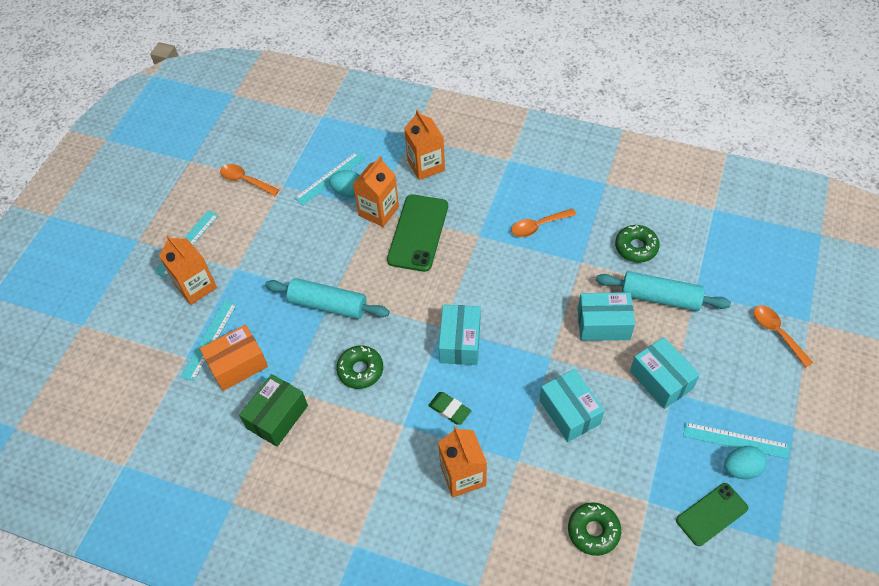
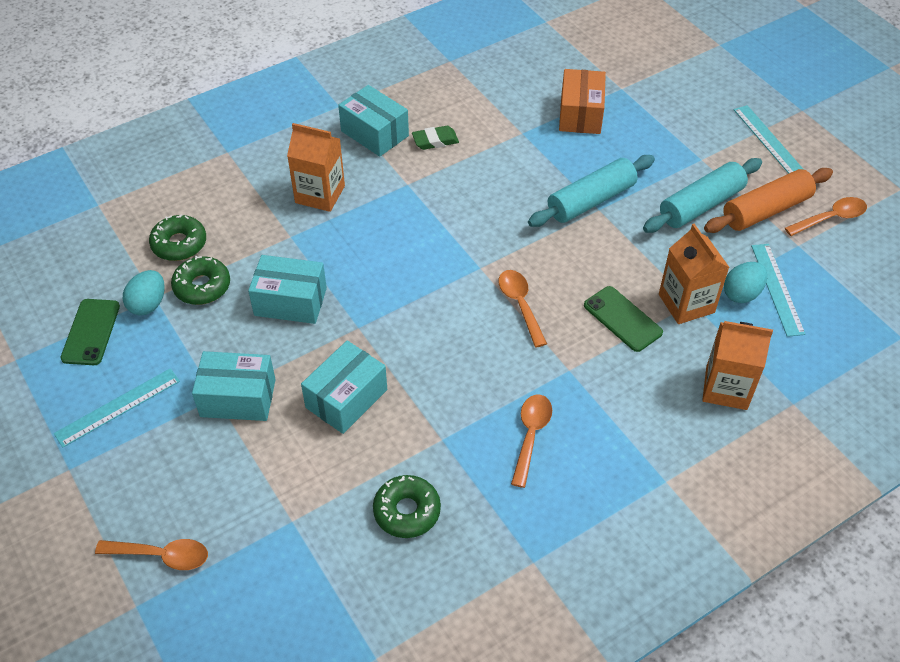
camera: 125 degrees right, 5 degrees down
orange carton [159,235,217,305] -> none
turquoise ruler [181,300,237,381] -> none
green box [239,374,308,447] -> none
green donut [336,345,383,389] -> green donut moved to [171,256,230,305]
green phone [387,195,448,272] -> green phone [584,286,663,352], size x0.64
green eraser [428,392,471,425] -> green eraser moved to [412,126,459,150]
turquoise box [439,305,480,365] -> turquoise box moved to [338,85,409,157]
turquoise rolling pin [596,271,731,311] -> turquoise rolling pin moved to [643,158,762,233]
turquoise egg [724,446,767,479] -> turquoise egg moved to [123,270,165,316]
none -> orange spoon [499,270,547,347]
none -> orange rolling pin [704,168,833,233]

